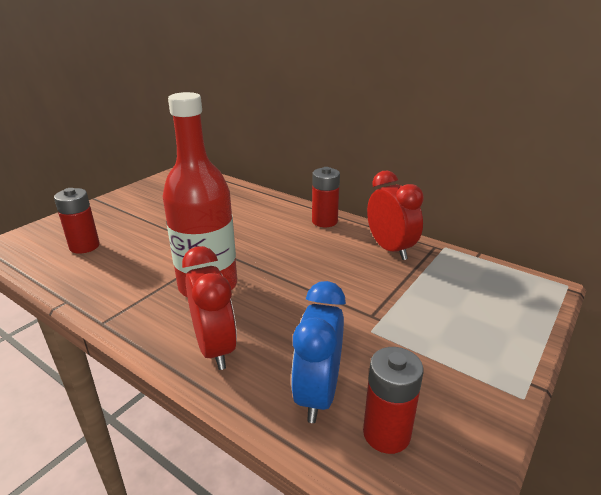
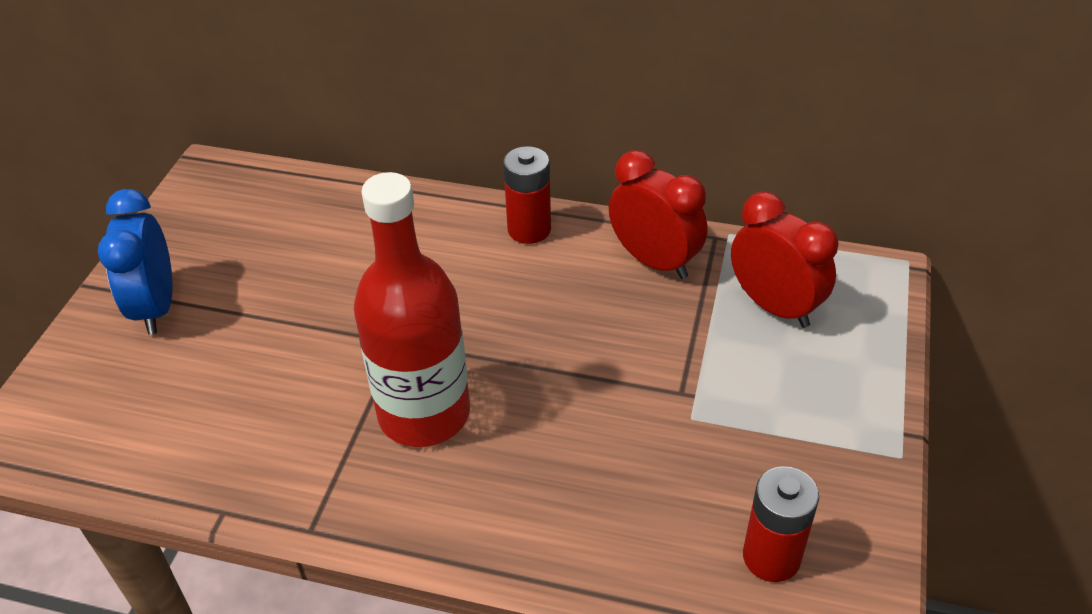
camera: 20 degrees left, 15 degrees up
red battery [54,188,100,254] -> none
red clock [182,246,237,370] -> red clock moved to [731,192,838,328]
blue clock [291,281,346,423] -> blue clock moved to [98,189,172,334]

